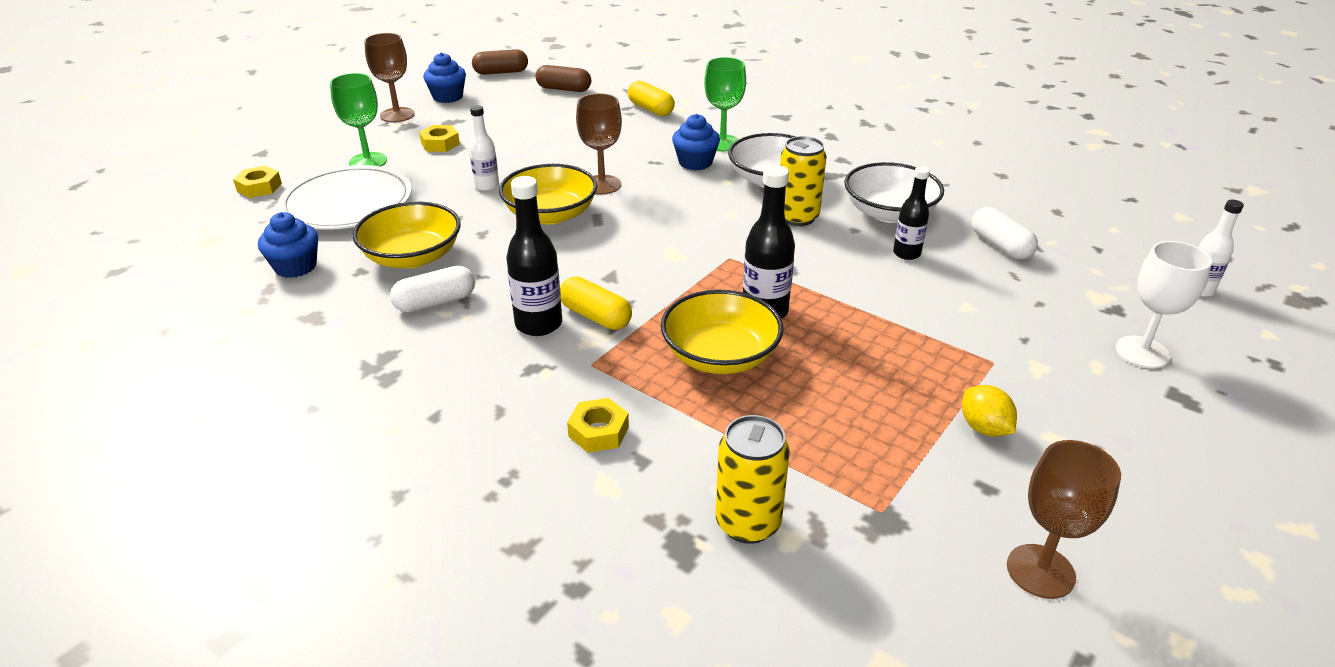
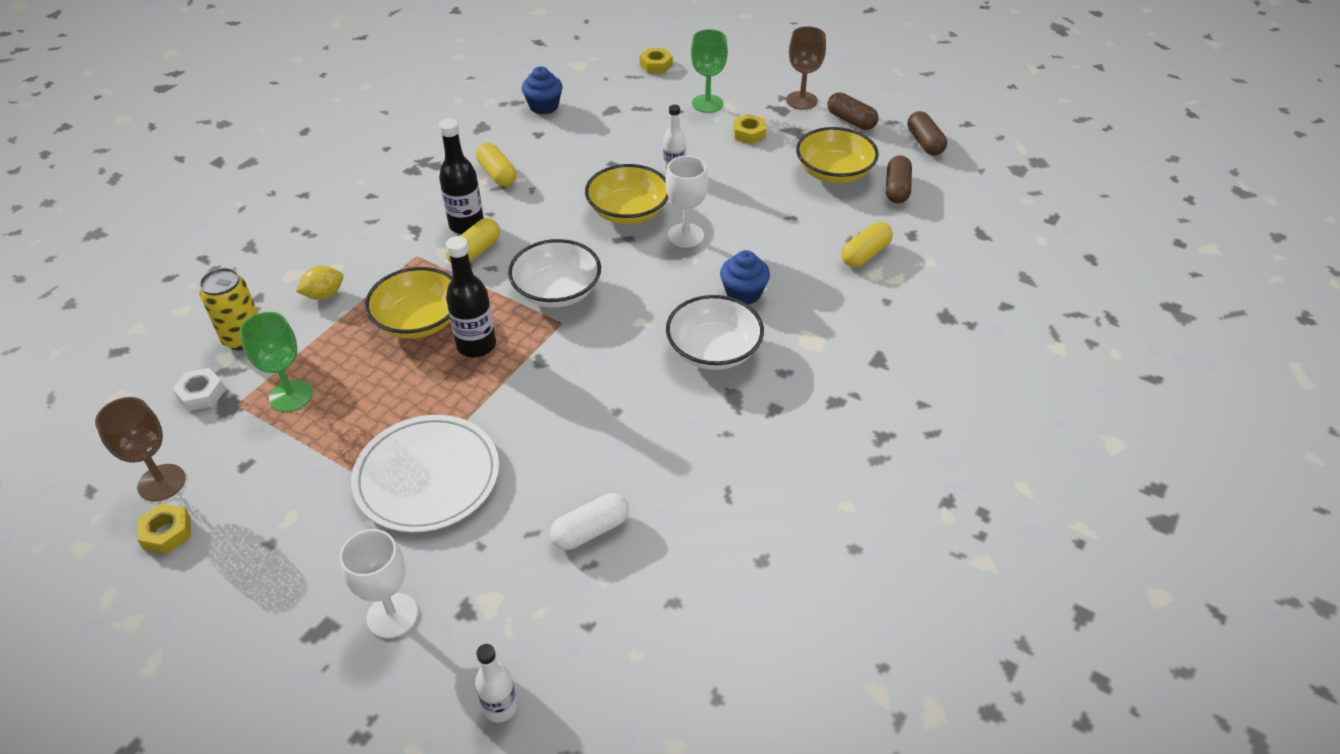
camera: 85 degrees right, 10 degrees up
white plate [278,165,412,230] -> white plate moved to [351,415,499,532]
yellow bowl [352,202,461,268] -> yellow bowl moved to [796,127,879,183]
white capsule [390,266,475,312] -> yellow capsule [476,143,517,186]
blue cupcake [423,52,466,103] -> brown capsule [827,92,879,130]
yellow nut [567,398,629,453] -> yellow nut moved to [137,503,191,554]
brown goblet [576,93,622,195] -> white goblet [665,156,708,248]
green goblet [704,57,746,151] -> green goblet moved to [240,312,313,412]
yellow can [780,136,827,226] -> none
white bowl [844,162,944,223] -> white bowl moved to [508,239,601,308]
black bottle [893,166,930,260] -> none
yellow lemon [962,385,1017,437] -> yellow lemon moved to [296,266,343,300]
none -> white nut [172,368,226,411]

